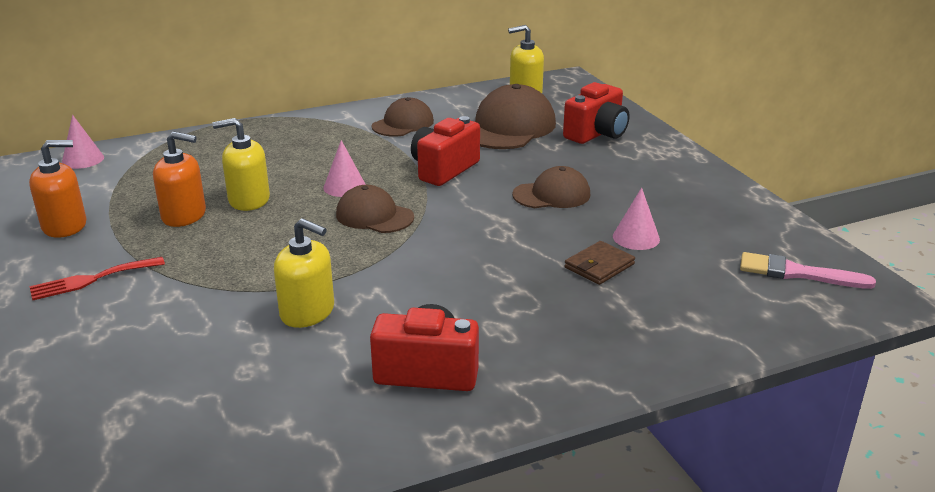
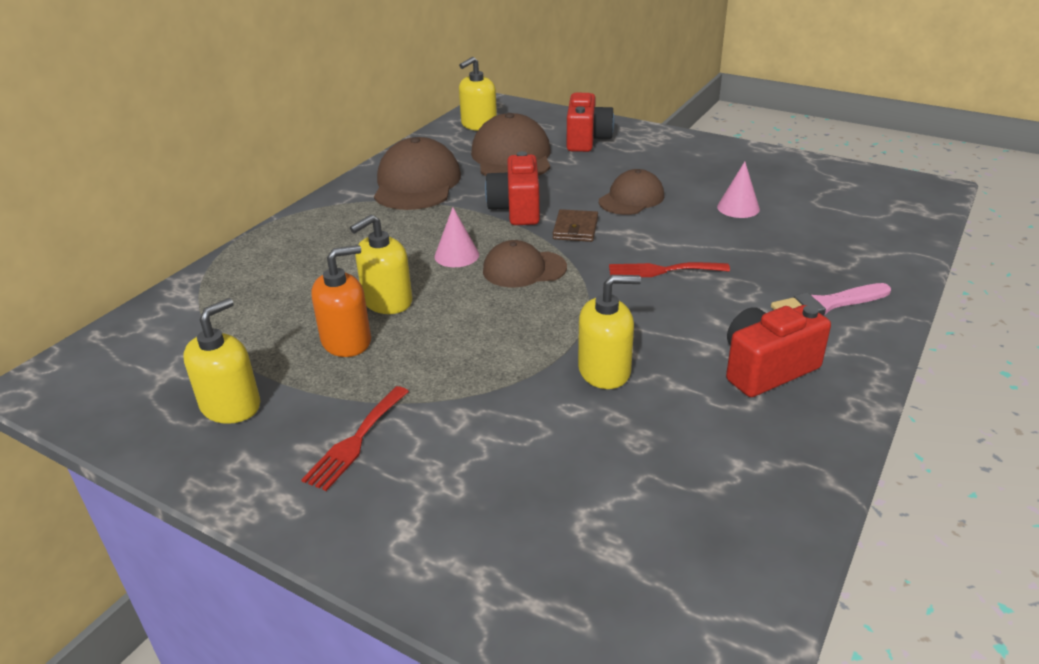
camera: 35 degrees left, 5 degrees up
orange soap dispenser [29,140,86,238] -> yellow soap dispenser [183,298,260,424]
pink cone [62,115,104,169] -> none
brown cap [372,97,434,137] -> brown cap [374,137,461,210], size x1.61
brown wallet [564,241,635,285] -> brown wallet moved to [553,209,598,242]
pink brush [740,252,876,289] -> pink brush moved to [771,283,891,316]
none -> red fork [609,262,730,277]

